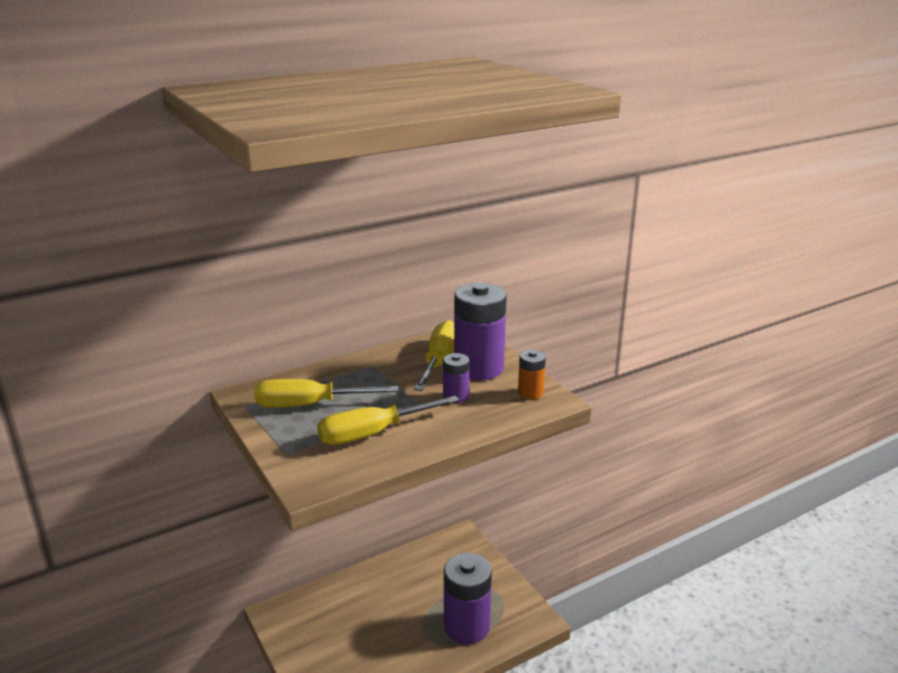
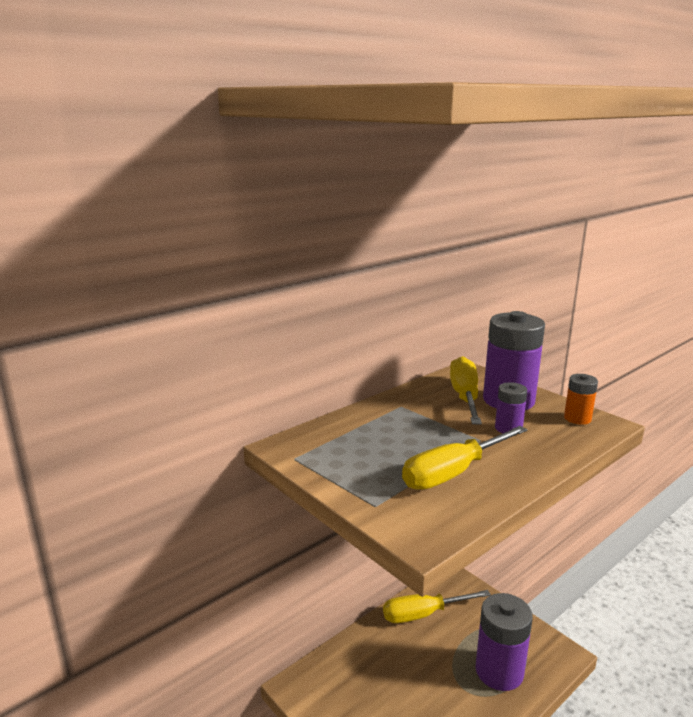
camera: 10 degrees left, 5 degrees down
yellow screwdriver [254,379,398,408] -> yellow screwdriver moved to [383,590,491,623]

